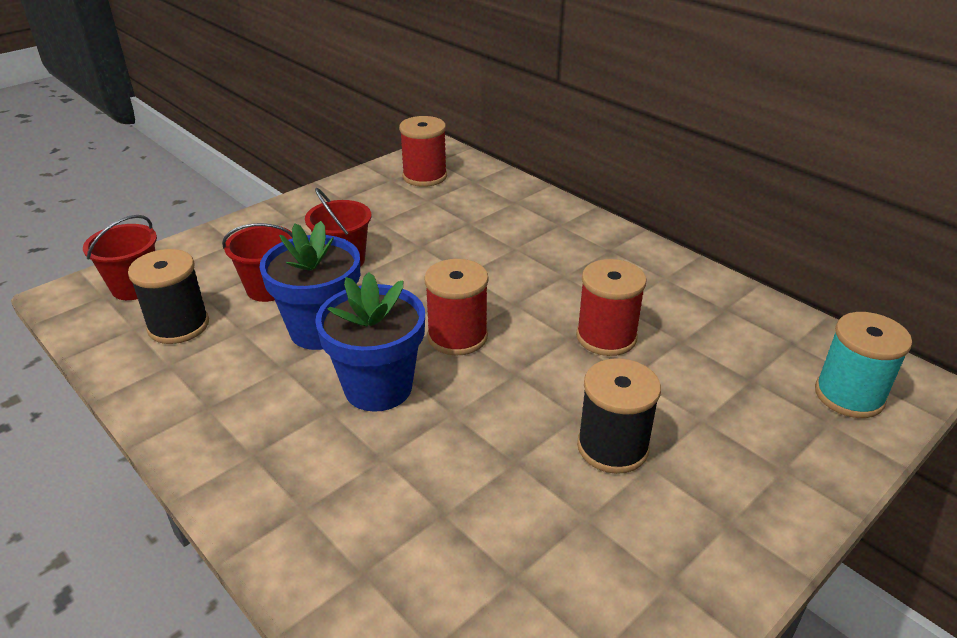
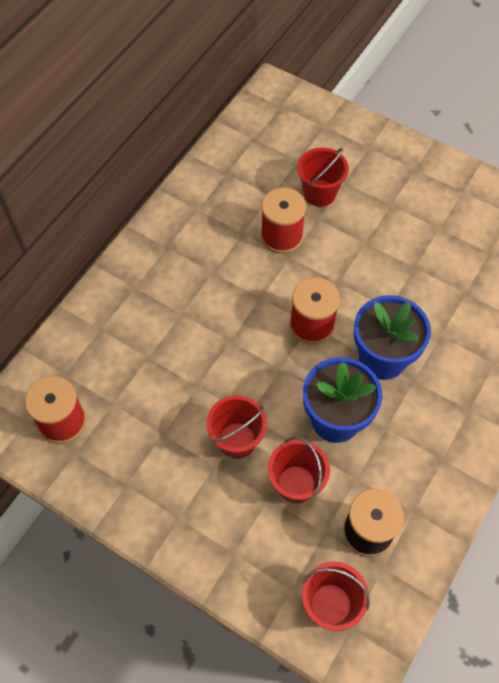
camera: 105 degrees left, 25 degrees up
black spool [577,358,661,474] -> none
turquoise spool [815,312,912,418] -> none
none -> red bucket [297,147,349,207]

